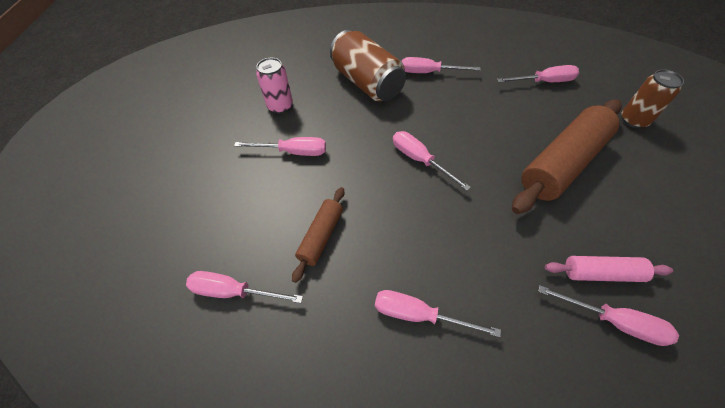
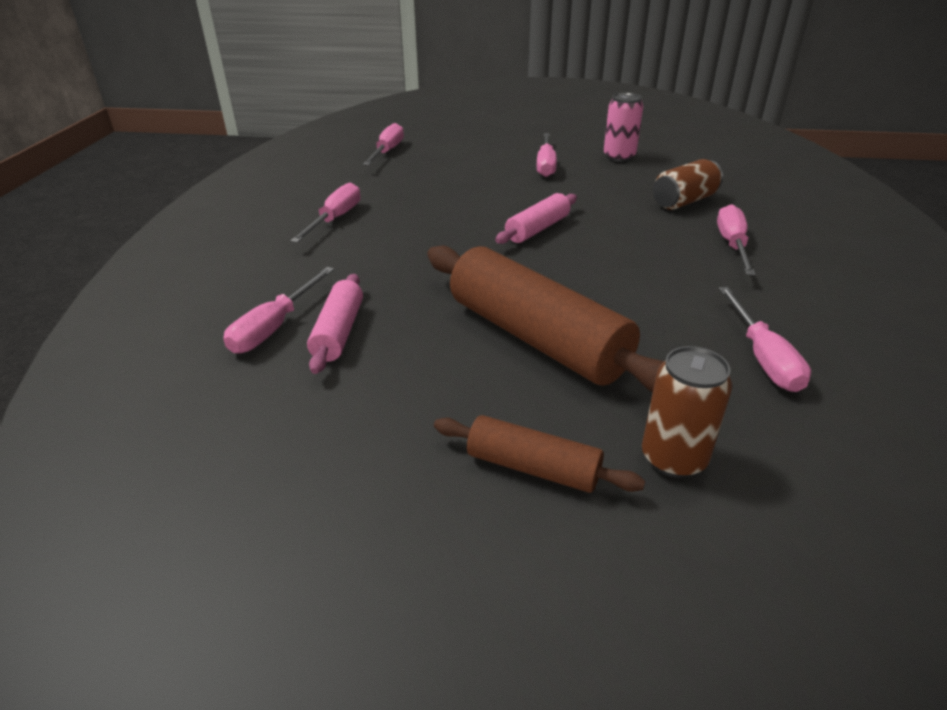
camera: 90 degrees right, 20 degrees down
brown rolling pin [292,187,344,283] -> brown rolling pin moved to [434,415,645,493]
brown can [330,30,406,101] -> brown can [653,159,723,210], size x0.61
pink screwdriver [393,131,471,191] -> pink rolling pin [495,193,577,244]

